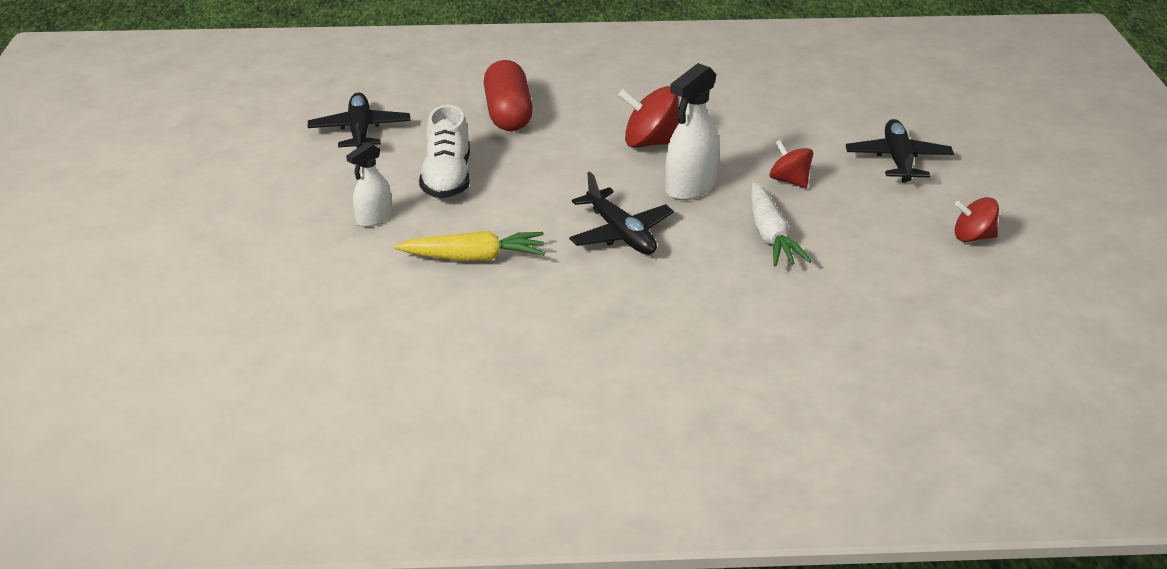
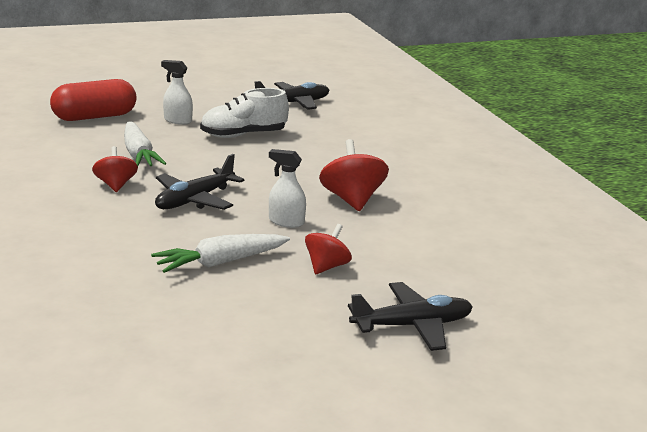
camera: 70 degrees right, 10 degrees down
yellow carrot [394,231,545,261] -> white carrot [124,121,166,166]
red capsule [484,60,533,131] -> red capsule moved to [50,79,137,121]
white spray bottle [665,63,720,200] -> white spray bottle [269,149,306,228], size x0.61
red spinning top [955,197,999,242] -> red spinning top moved to [92,146,138,192]

